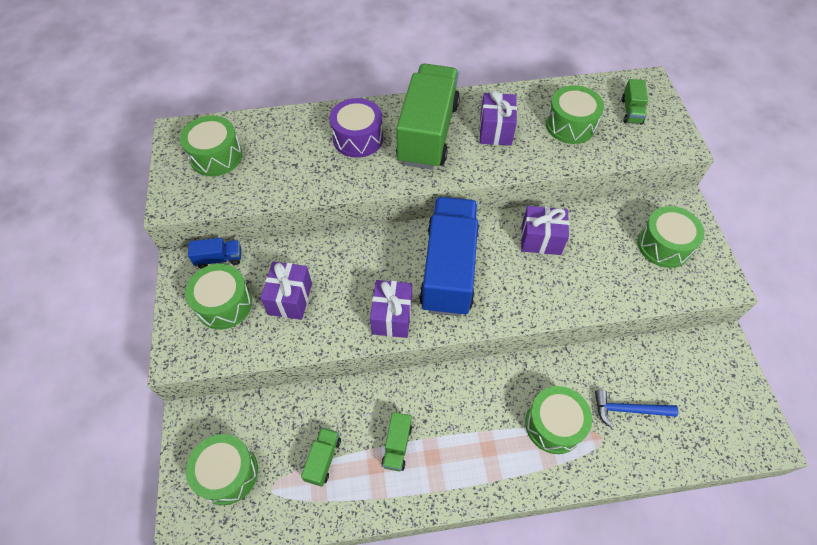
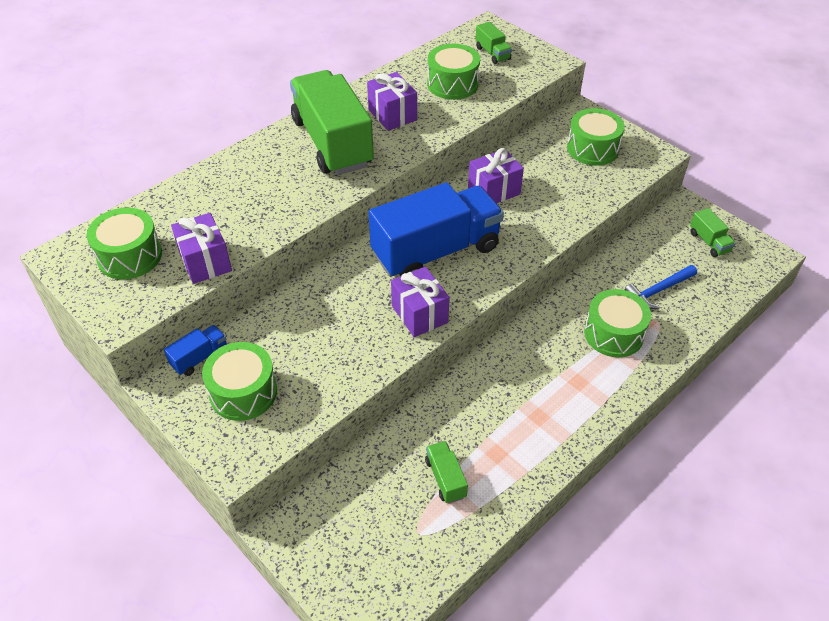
camera: 35 degrees left, 10 degrees down
green drum [186,434,258,505] -> none
purple gift [260,262,312,320] -> purple gift moved to [171,213,232,284]
purple drum [330,98,383,158] -> none
green truck [381,412,412,471] -> green truck moved to [690,208,736,257]
blue truck [419,197,479,316] -> blue truck turned 90 degrees clockwise [369,182,504,277]

